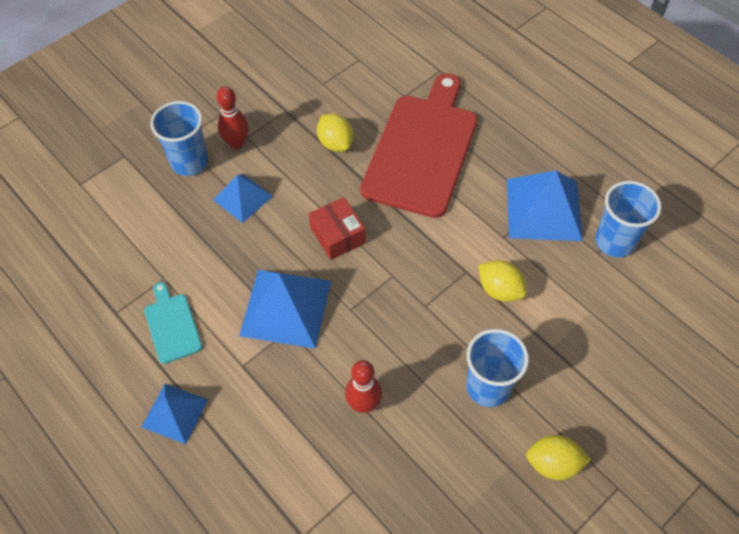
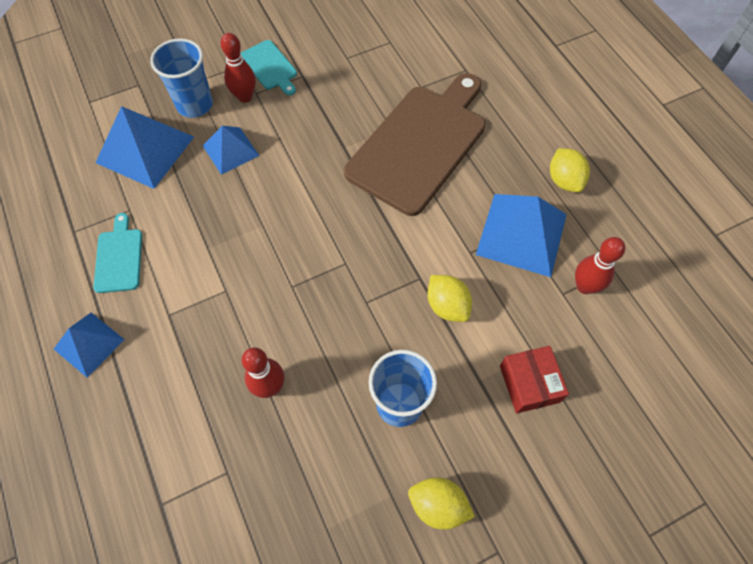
camera: 15 degrees right, 5 degrees up
blue pyramid [239,270,331,349] -> blue pyramid moved to [95,106,194,189]
red box [309,197,366,260] -> red box moved to [500,346,569,413]
yellow lemon [317,113,353,152] -> yellow lemon moved to [550,148,590,192]
red cutting board [360,73,478,218] -> brown cutting board [344,73,485,216]
blue cup [595,181,661,258] -> red bowling pin [575,237,625,294]
none -> turquoise cutting board [241,40,297,95]

